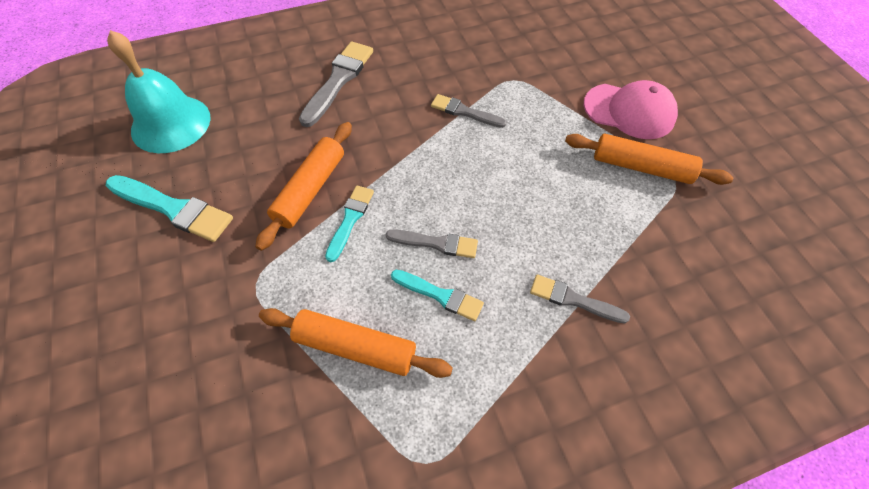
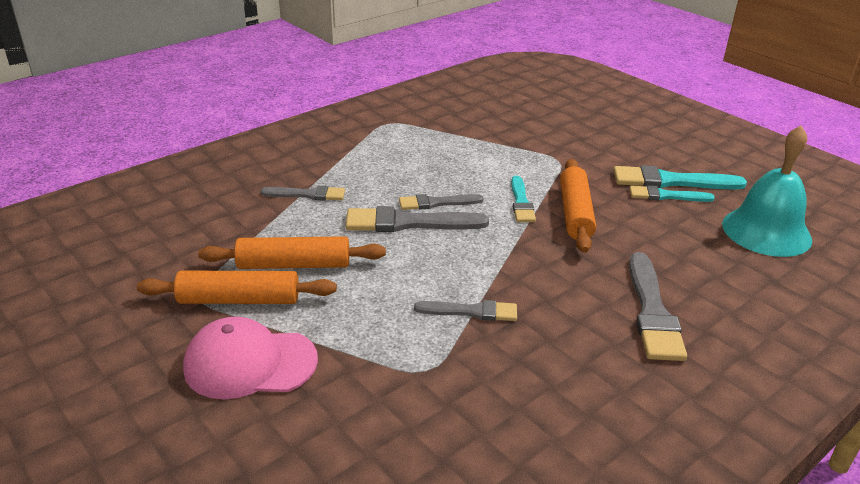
camera: 160 degrees right, 25 degrees down
orange rolling pin [259,308,453,378] -> orange rolling pin moved to [198,236,386,269]
turquoise brush [391,270,484,321] -> turquoise brush moved to [629,185,715,202]
none -> grey brush [346,206,489,232]

